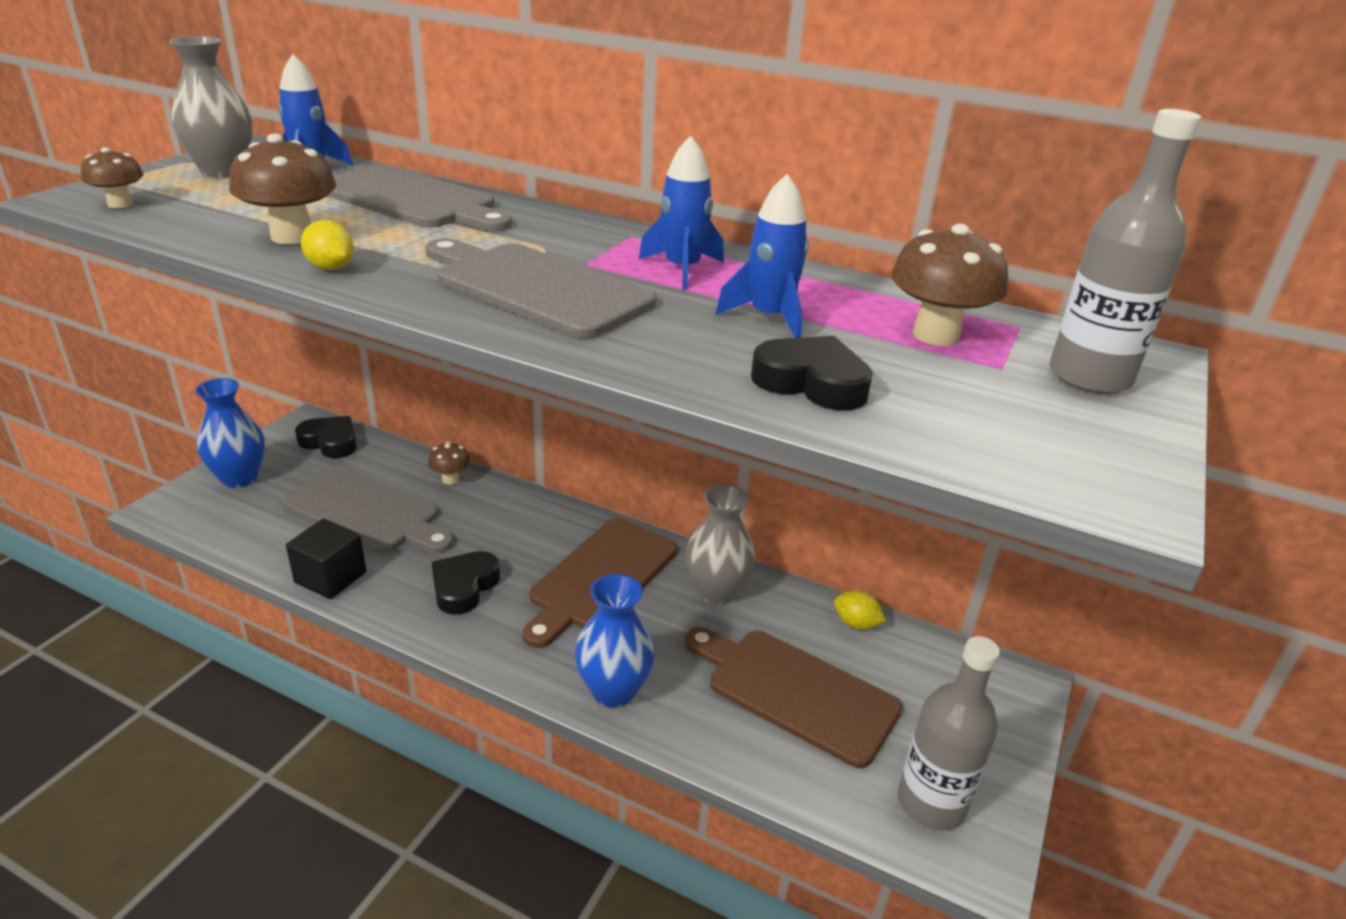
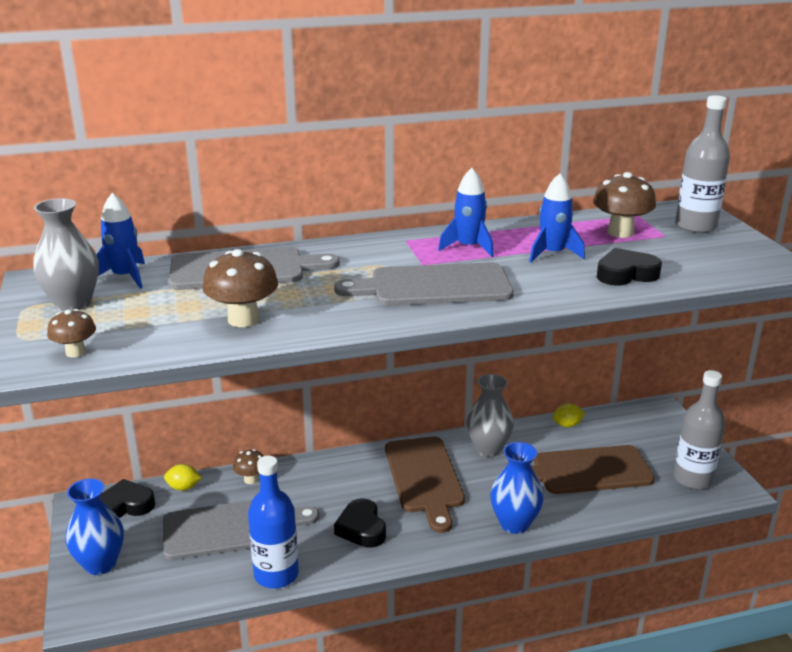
camera: 40 degrees left, 5 degrees down
black cube [286,519,366,599] -> blue bottle [248,456,299,589]
yellow lemon [301,220,354,270] -> yellow lemon moved to [164,464,202,491]

